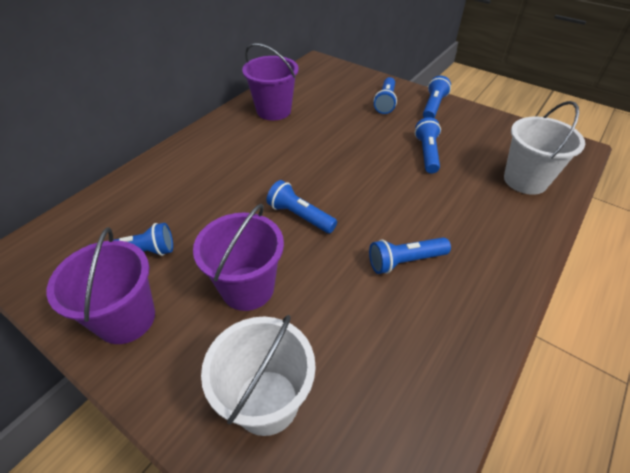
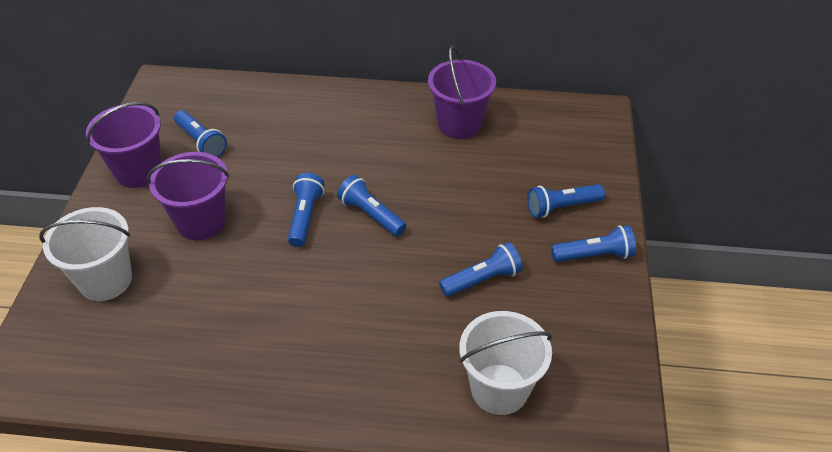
camera: 60 degrees right, 0 degrees up
blue flashlight [369,237,451,274] -> blue flashlight moved to [337,175,407,236]

